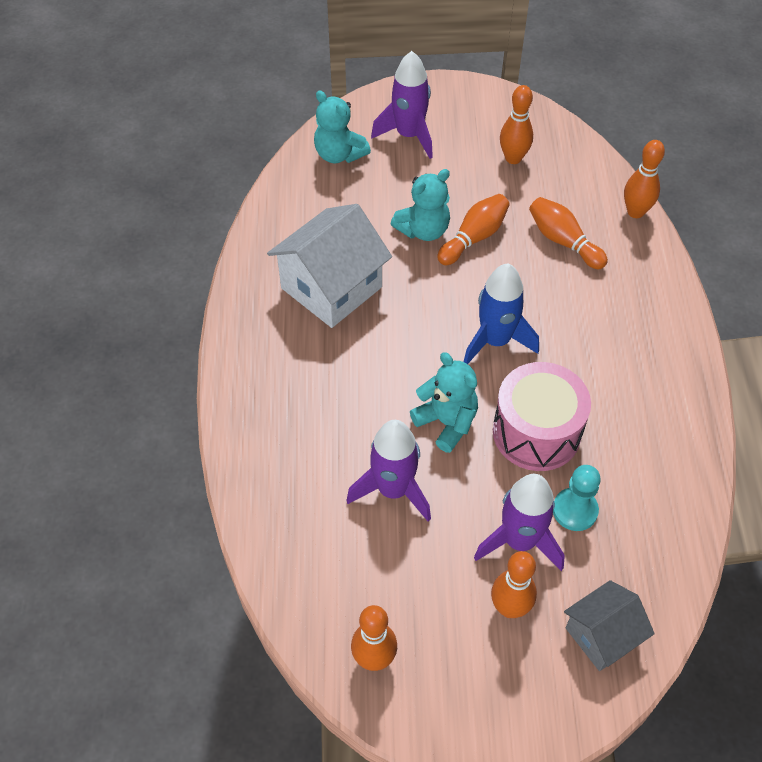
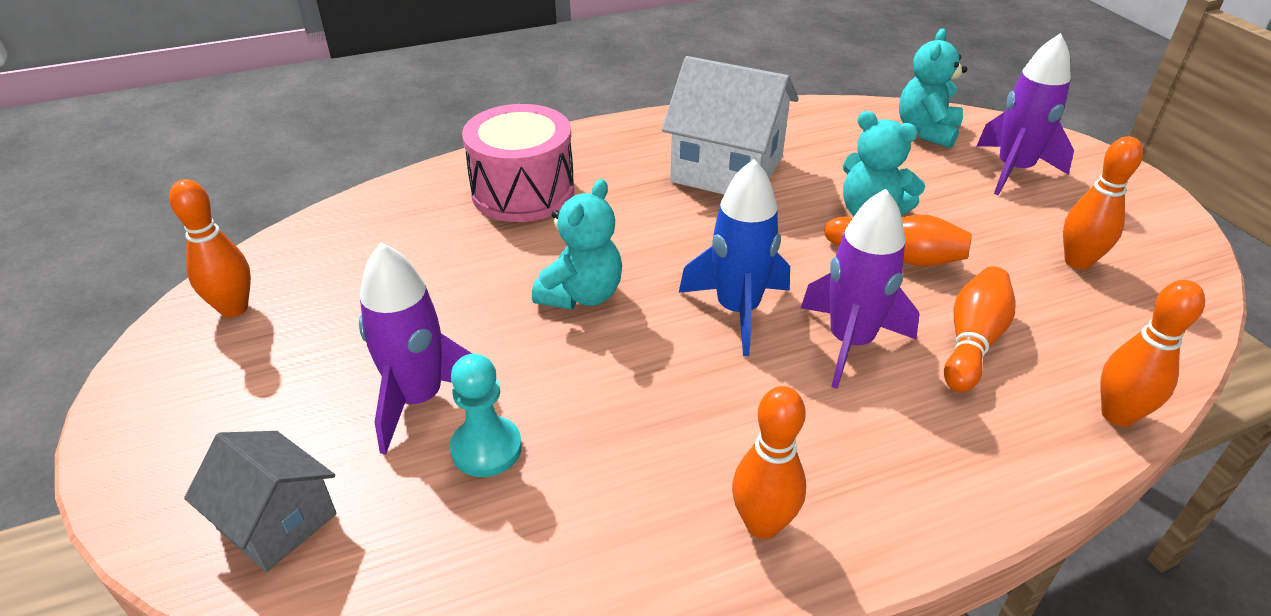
camera: 70 degrees right, 15 degrees down
purple rocket [346,420,431,522] -> purple rocket moved to [801,189,920,389]
orange bowling pin [491,551,537,618] -> orange bowling pin moved to [732,386,806,539]
pink drum [493,362,591,471] -> pink drum moved to [462,104,574,222]

